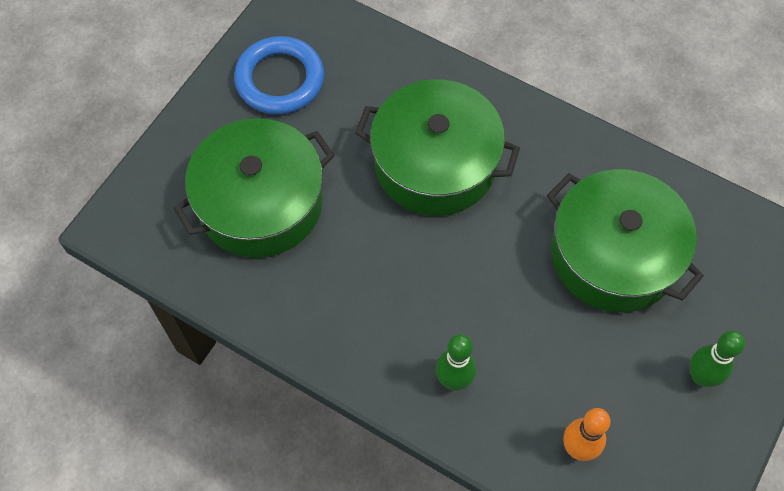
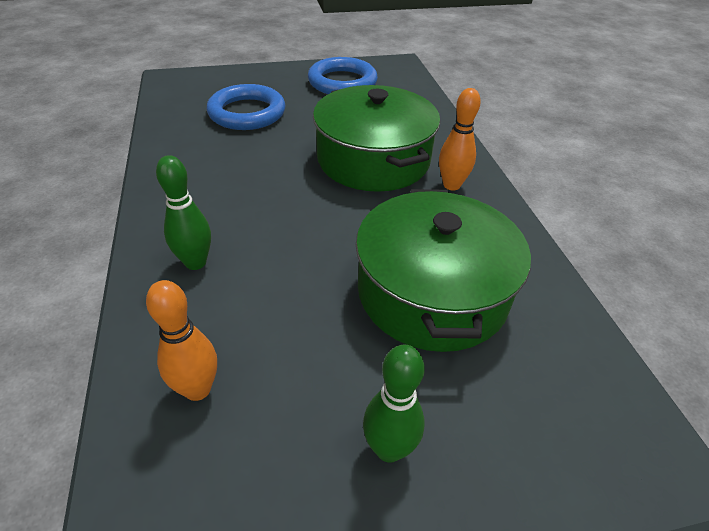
camera: 45 degrees right, 20 degrees down
green pot [173,118,335,258] -> blue ring [207,84,286,130]
none -> orange bowling pin [439,88,481,190]

